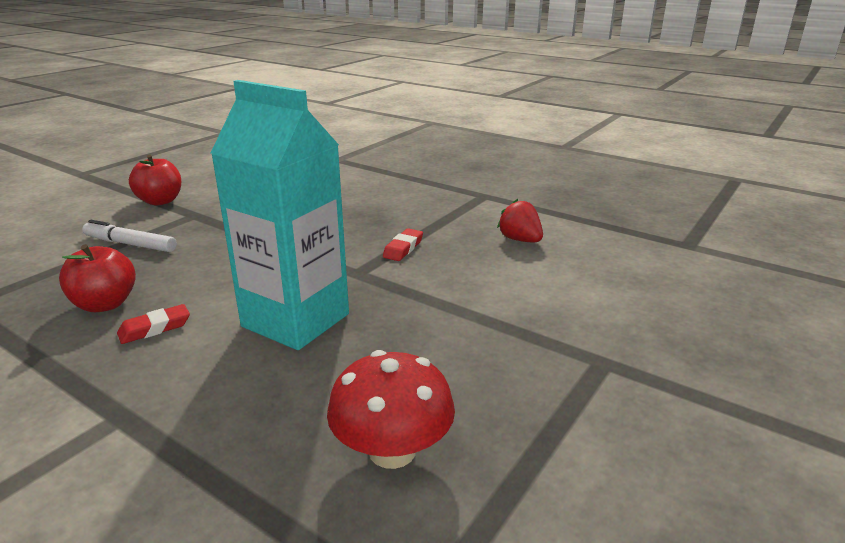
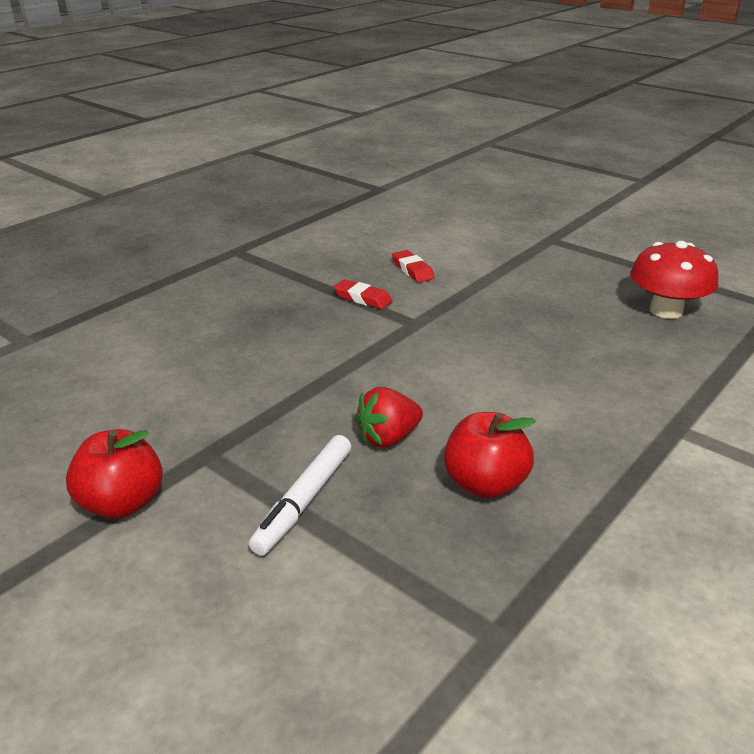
camera: 85 degrees left, 5 degrees up
red eraser [117,304,190,344] -> red eraser moved to [392,250,435,283]
turquoise carton [211,80,349,350] -> none
red strawberry [497,199,543,242] -> red strawberry moved to [355,387,423,448]

